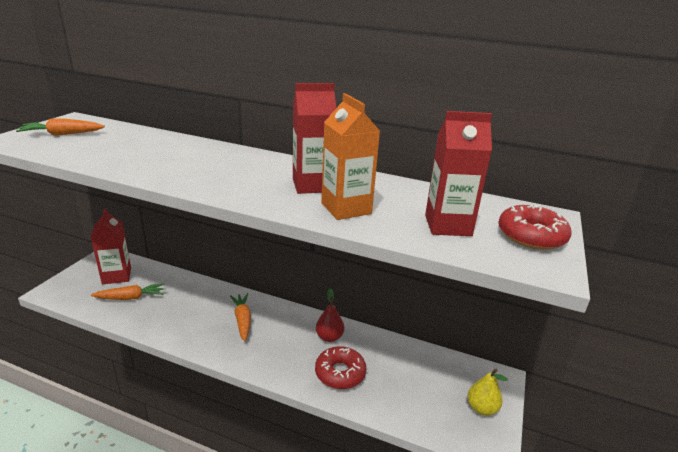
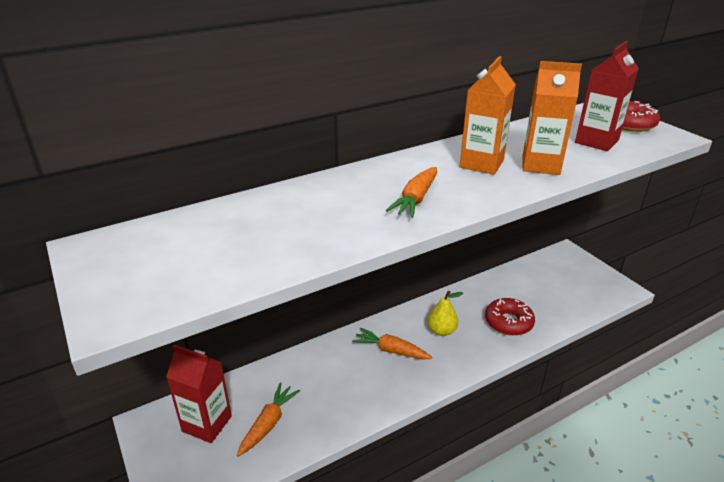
camera: 50 degrees left, 5 degrees up
orange carrot [16,119,105,136] -> orange carrot moved to [385,167,437,218]
red carton [293,83,336,194] -> orange carton [460,56,516,175]
red pear [316,288,344,342] -> none
yellow pear [468,368,508,416] -> yellow pear moved to [428,291,464,336]

